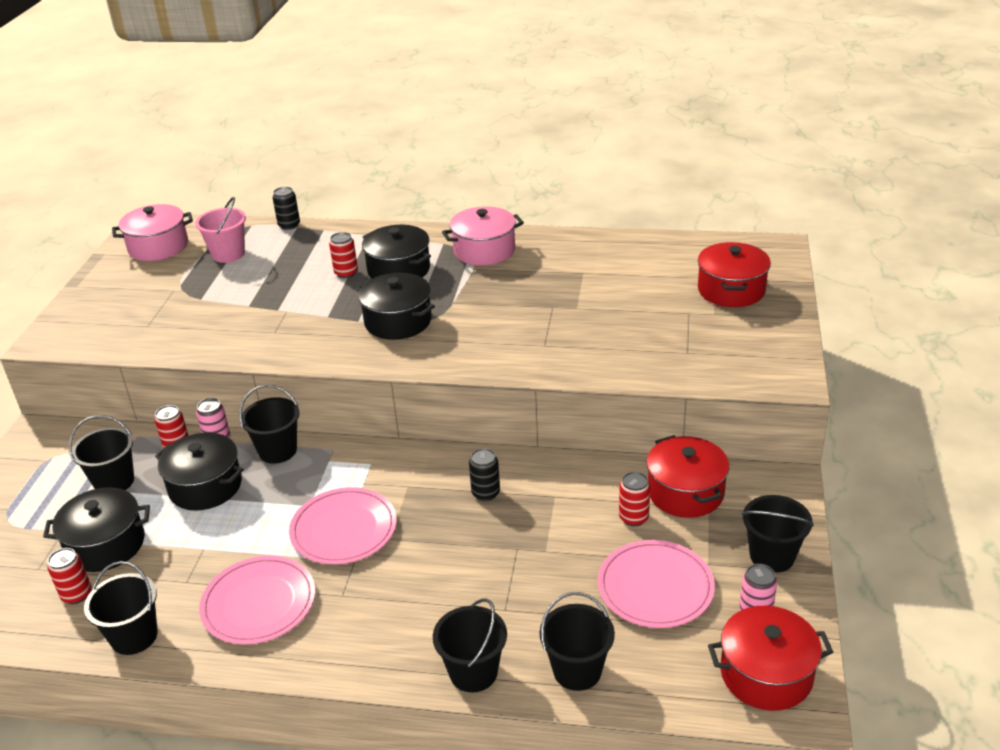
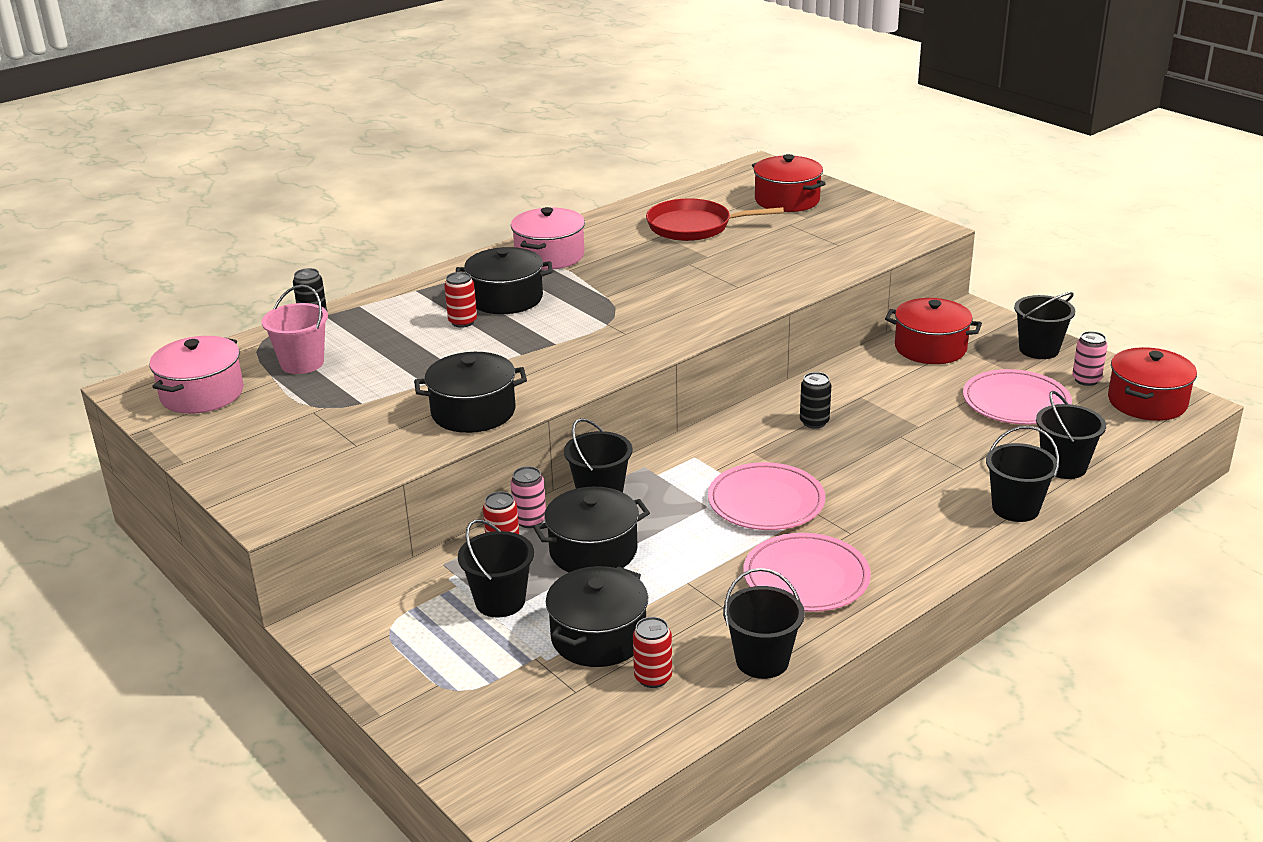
camera: 50 degrees left, 5 degrees down
black pot [357,273,435,340] -> black pot moved to [414,352,527,433]
red can [619,472,650,526] -> none
none -> red pan [646,198,784,241]

